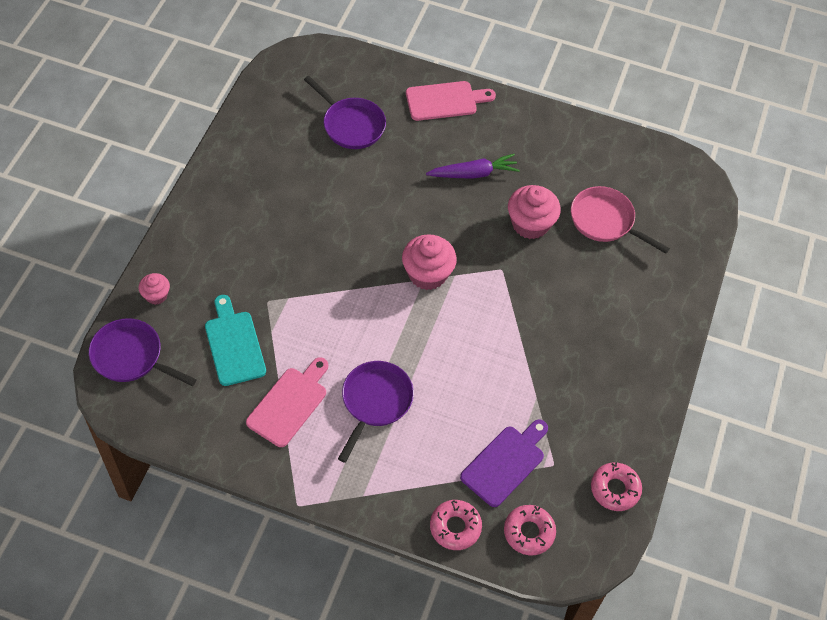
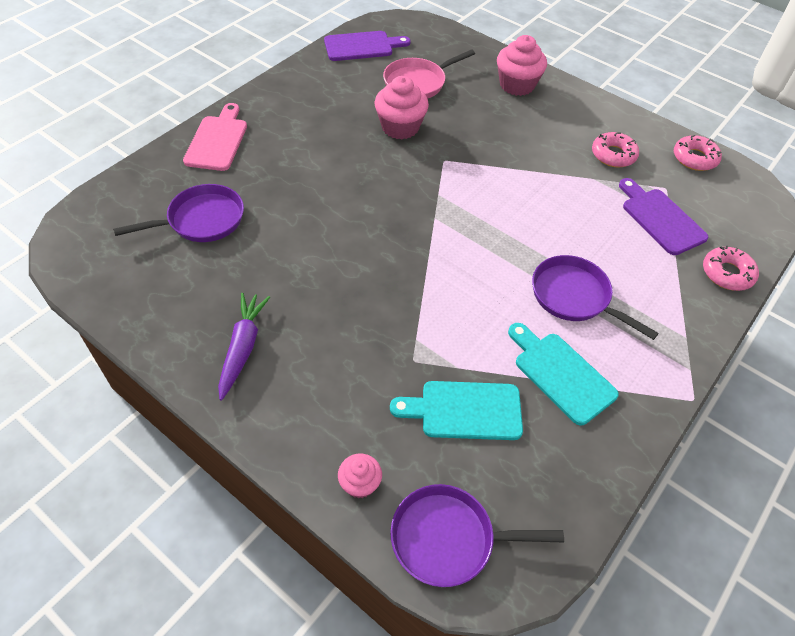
camera: 70 degrees left, 5 degrees down
purple pan [89,318,197,386] -> purple pan turned 45 degrees clockwise [390,484,564,587]
pink cutting board [246,357,328,447] -> turquoise cutting board [508,323,619,425]
pink cupcake [402,234,457,290] -> pink cupcake moved to [497,35,547,96]
purple carrot [426,154,520,179] -> purple carrot moved to [218,293,270,400]
pink donut [504,505,556,555] -> pink donut moved to [592,132,639,168]
none -> purple cutting board [324,31,410,61]

